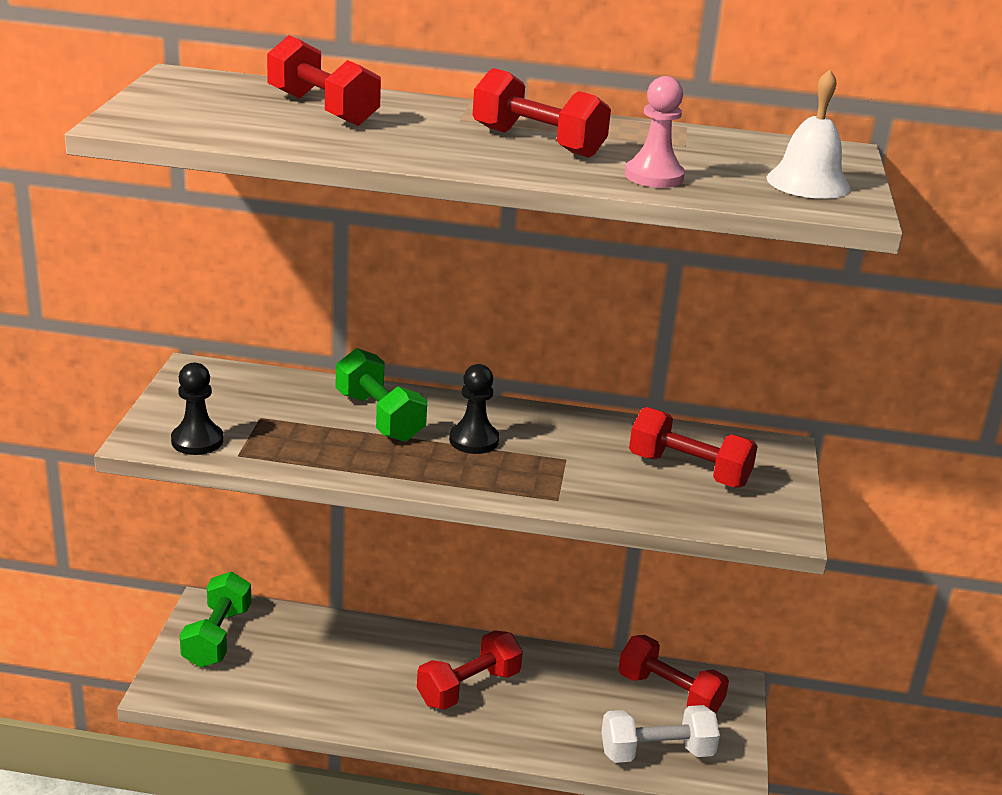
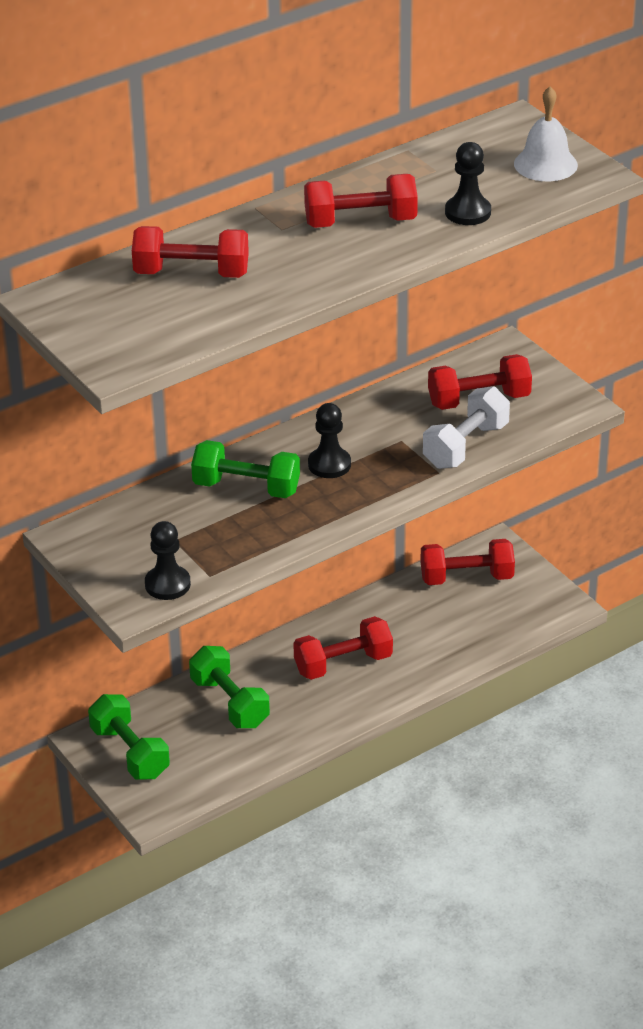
camera: 40 degrees left, 10 degrees up
red dumbbell [417,630,523,710] -> red dumbbell turned 60 degrees clockwise [293,616,393,680]
white dumbbell [601,705,720,763] -> white dumbbell moved to [423,386,510,469]
pink pawn [625,76,685,188] -> black pawn [445,142,491,225]
none -> green dumbbell [189,646,270,728]

